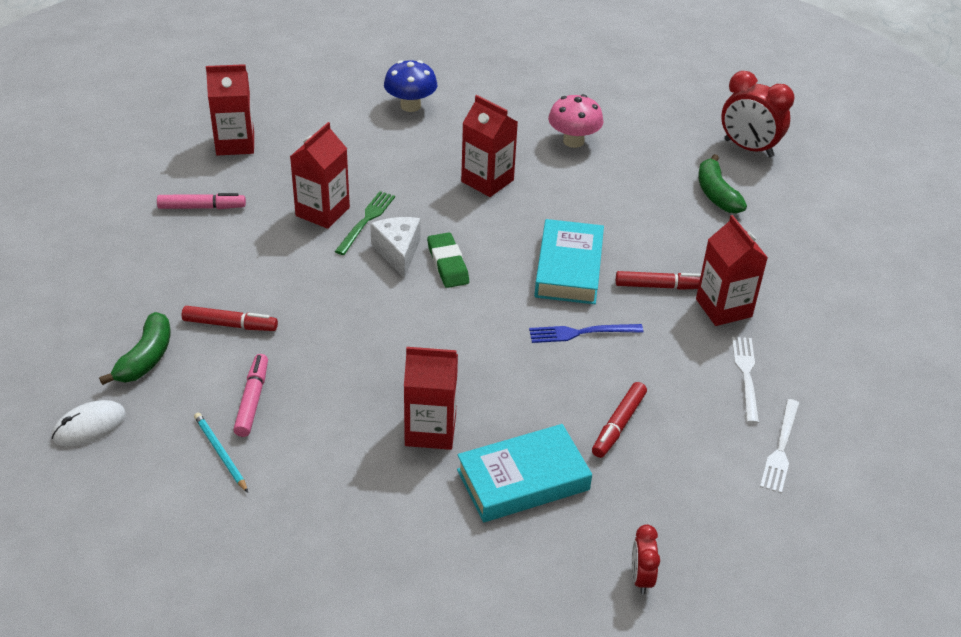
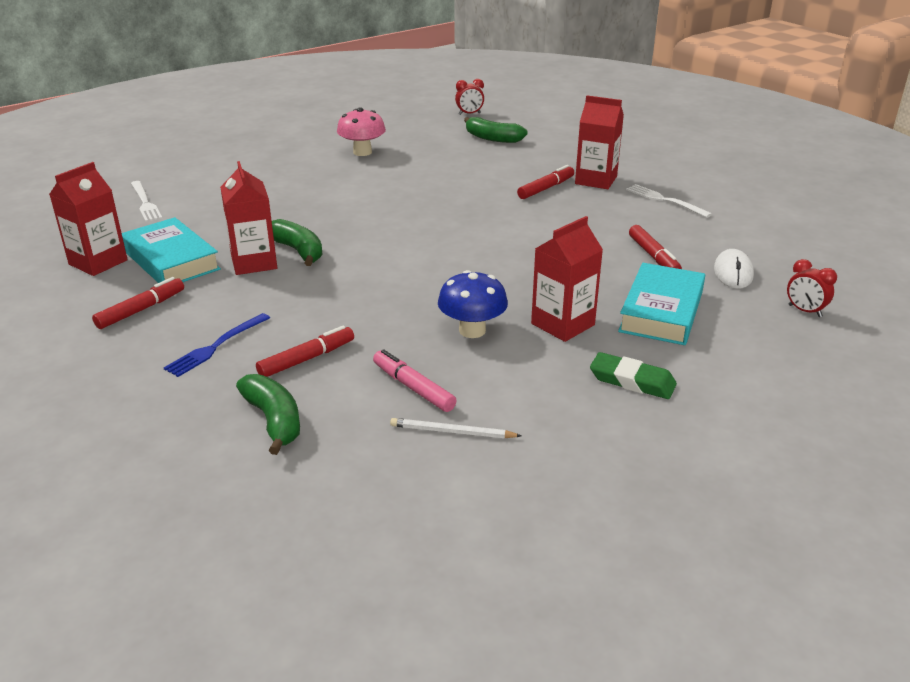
camera: 45 degrees left, 10 degrees down
white mouse [52,400,126,446] -> white mouse moved to [714,249,754,289]
pink marker [157,193,246,209] -> red marker [92,277,184,329]
turquoise pencil [194,413,248,492] -> white pencil [390,418,521,438]
green fork [335,191,395,255] -> green banana [272,219,323,266]
white cheese [370,217,421,278] -> none
blue mushroom [384,60,437,112] -> blue mushroom moved to [438,270,508,338]
green eraser [427,233,469,288] -> green eraser moved to [590,352,677,399]
red carton [461,95,518,197] -> none
blue fork [529,324,643,343] -> blue fork moved to [164,313,270,377]
turquoise book [535,219,604,304] -> turquoise book moved to [122,217,221,283]
red clock [721,71,794,157] -> red clock [455,79,484,115], size x0.54
white fork [760,399,799,494] -> white fork moved to [131,181,163,222]

